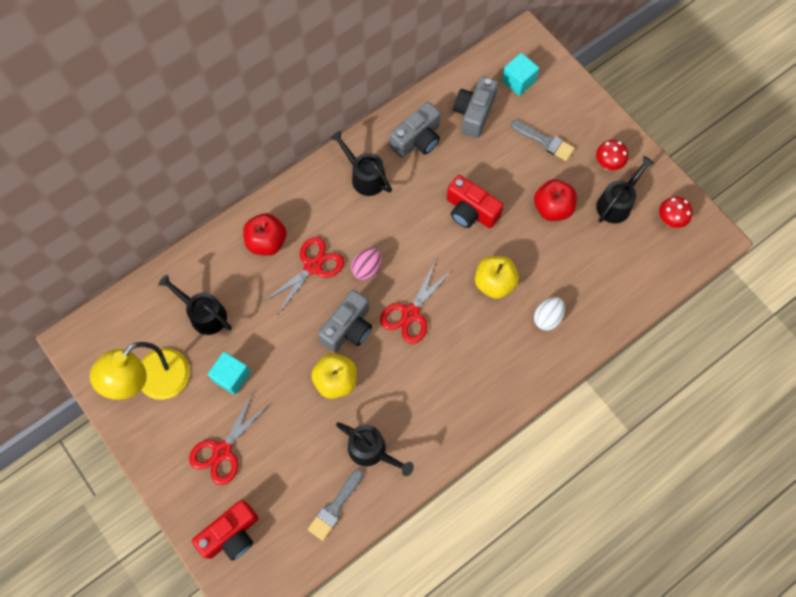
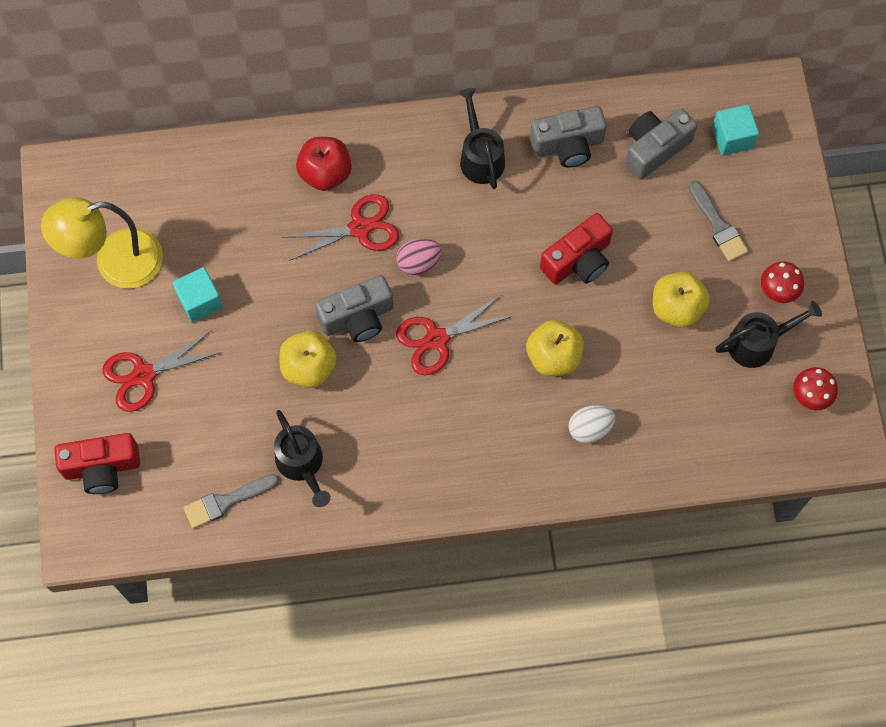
camera: 30 degrees right, 0 degrees up
black watering can [158,274,232,335] -> none
red camera [447,175,504,228] -> red camera turned 105 degrees counterclockwise [540,213,613,284]
red apple [534,179,577,221] -> yellow apple [653,272,710,328]

